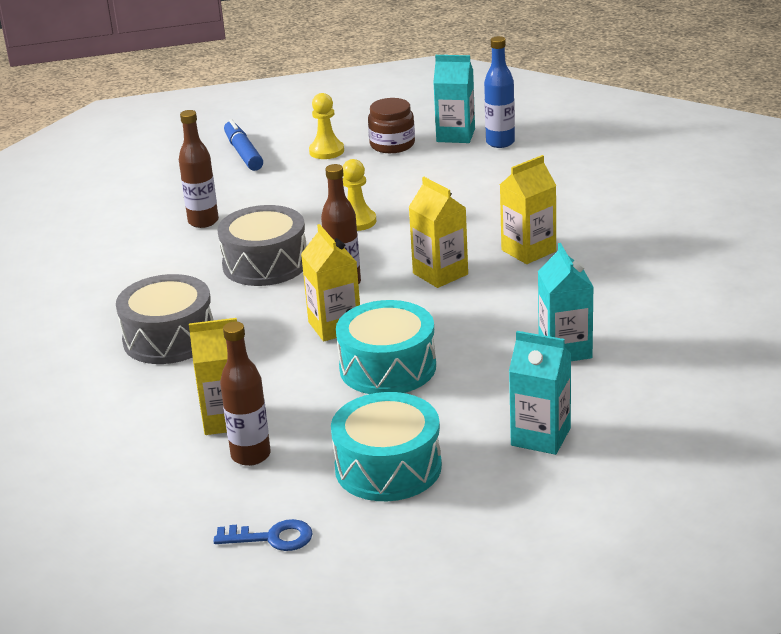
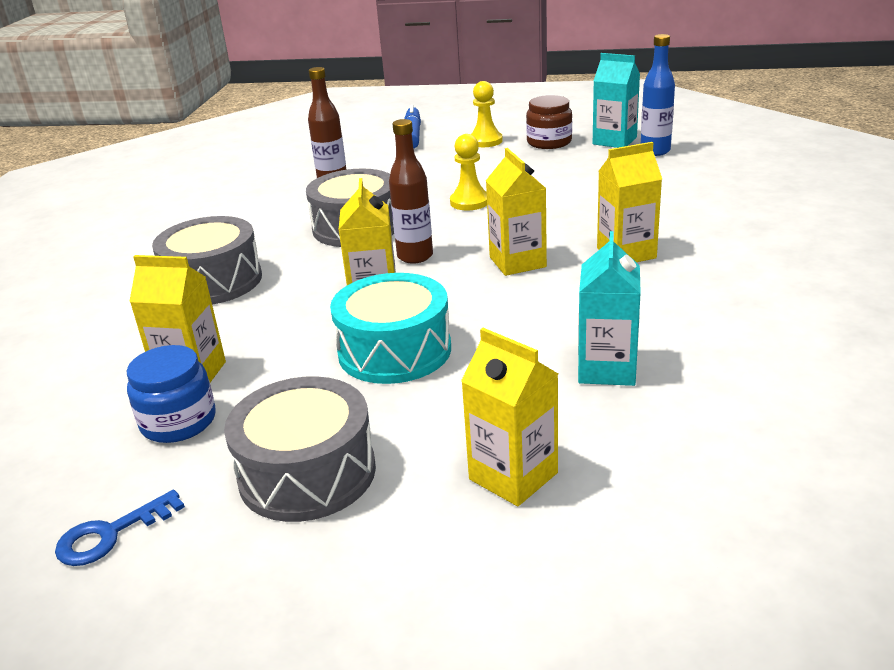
camera: 20 degrees right, 0 degrees up
blue key [213,519,313,551] -> blue key turned 120 degrees clockwise [55,490,185,566]
brown bottle [220,321,271,466] -> blue jar [127,345,216,443]
turquoise drum [331,392,442,501] -> grey drum [224,376,376,522]
turquoise carton [509,331,571,455] -> yellow carton [461,328,558,506]

